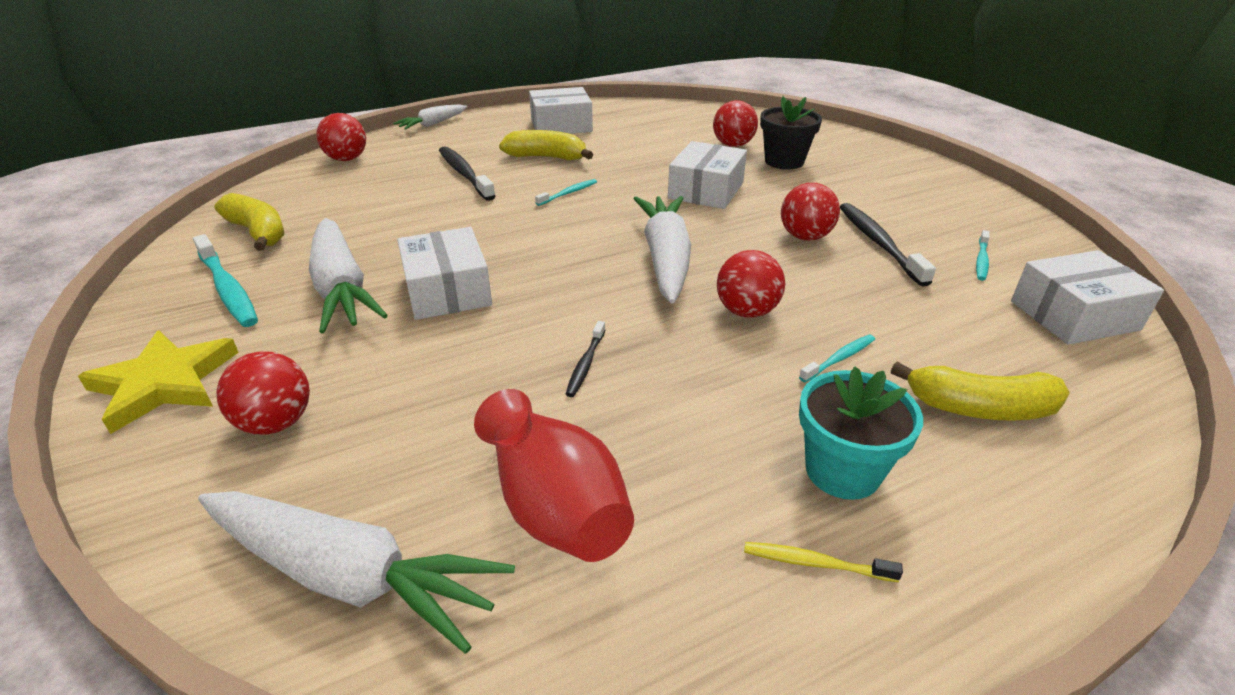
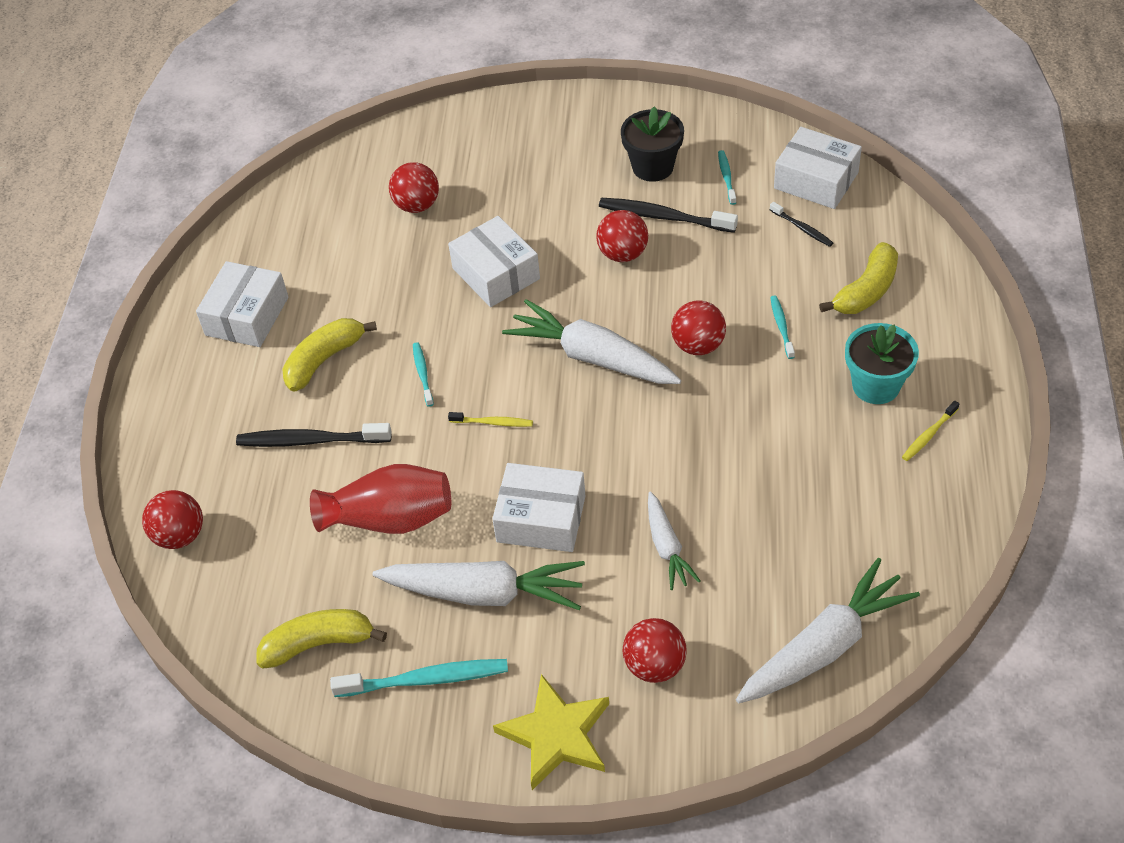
camera: 55 degrees left, 15 degrees up
white carrot [393,104,467,130] -> white carrot moved to [648,492,700,590]
red vase [474,389,634,562] -> red vase moved to [310,464,451,534]
black toothbrush [566,321,605,397] -> black toothbrush moved to [770,202,833,247]
black flower pot [760,96,822,169] -> black flower pot moved to [621,107,684,182]
turquoise toothbrush [976,230,990,281] -> turquoise toothbrush turned 150 degrees counterclockwise [718,150,736,205]
white box [1011,250,1164,345] -> white box turned 75 degrees counterclockwise [774,127,862,209]
none -> yellow toothbrush [448,412,533,427]

